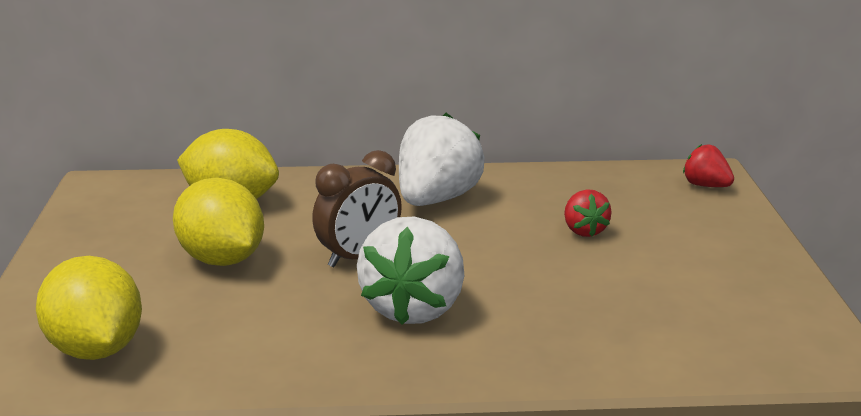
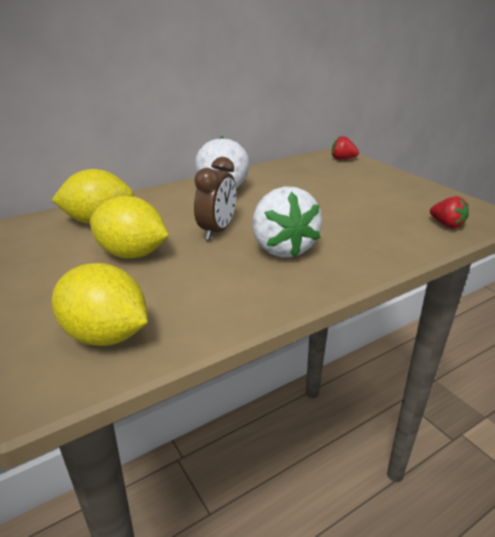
camera: 30 degrees left, 5 degrees up
red strawberry [564,189,612,237] -> red strawberry moved to [430,196,469,229]

